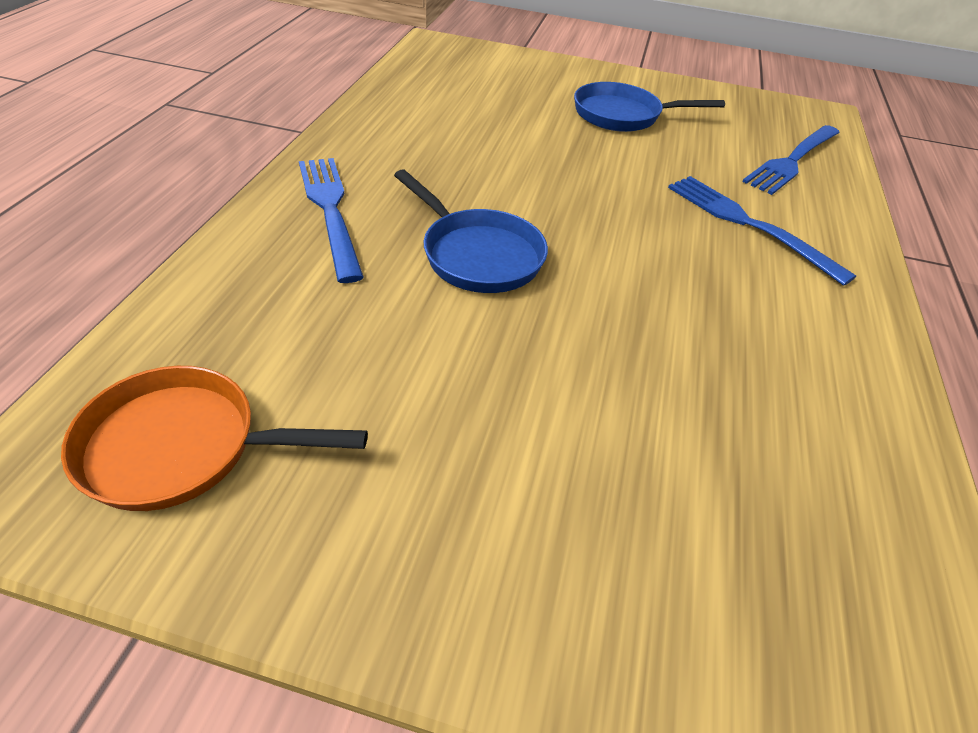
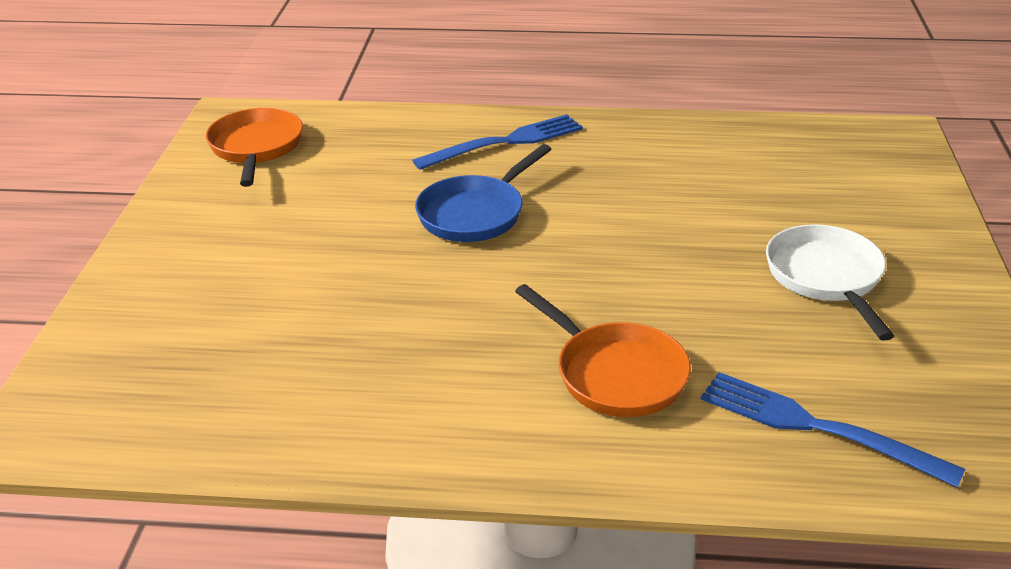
camera: 85 degrees right, 10 degrees down
blue pan [574,82,725,132] -> white pan [766,224,894,341]
blue fork [668,176,856,286] -> orange pan [515,284,691,417]

